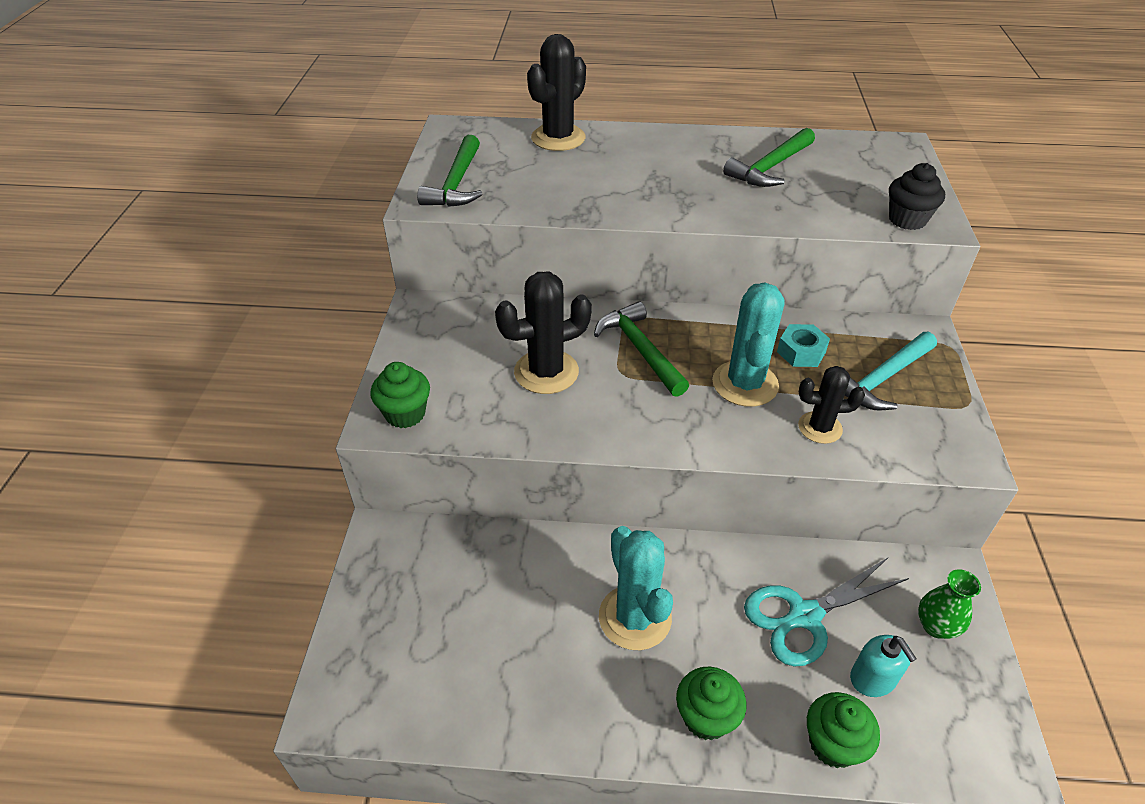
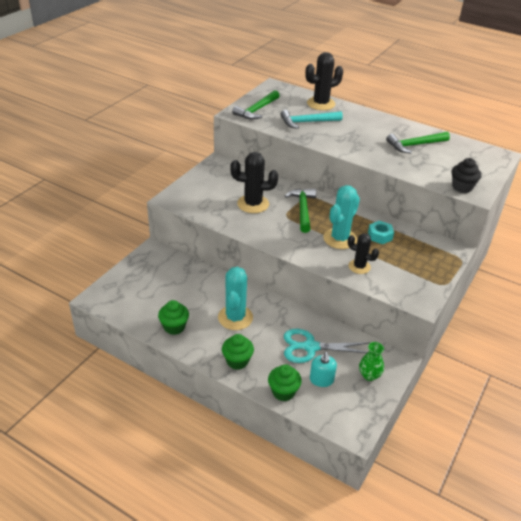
camera: 25 degrees right, 5 degrees down
green cupcake [370,362,430,428] -> green cupcake moved to [158,300,189,335]
turquoise hammer [845,332,937,411] -> turquoise hammer moved to [280,110,343,129]

